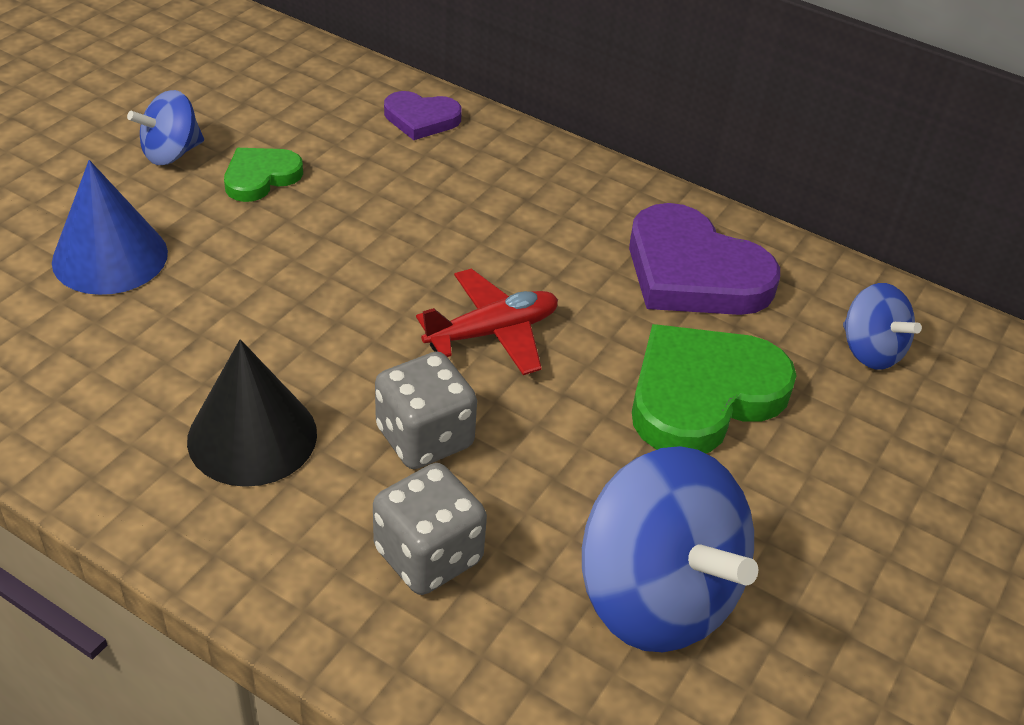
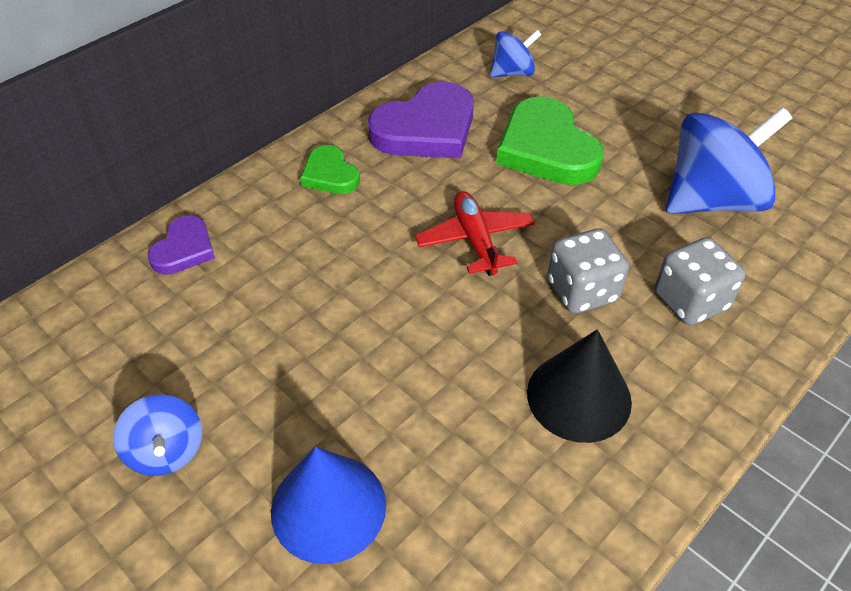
camera: 75 degrees left, 5 degrees up
green heart [224,148,303,202] -> green heart moved to [300,145,360,194]

